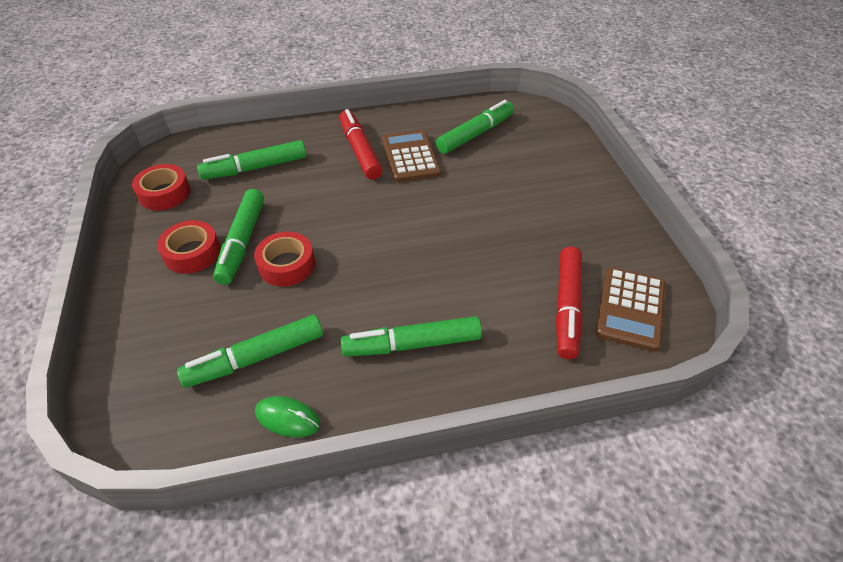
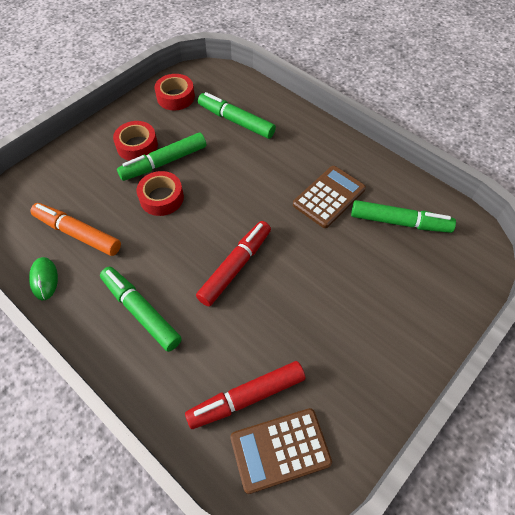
camera: 55 degrees right, 10 degrees up
green marker [177,315,323,388] -> orange marker [30,203,121,256]
red marker [340,109,383,180] -> red marker moved to [196,221,271,307]

